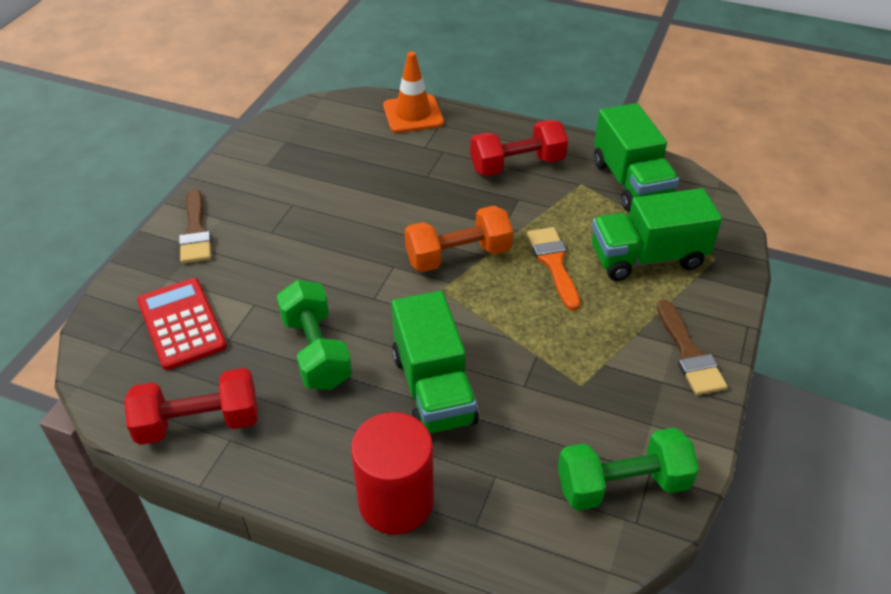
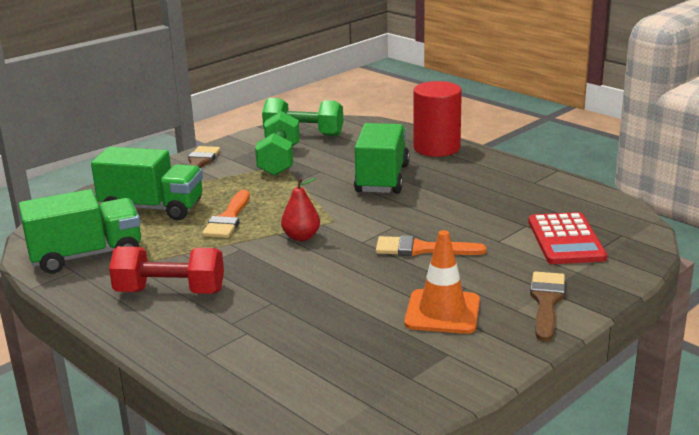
camera: 155 degrees left, 20 degrees down
red dumbbell [124,368,258,445] -> none
green dumbbell [277,280,352,390] -> green dumbbell moved to [255,111,300,176]
orange traffic cone [383,52,444,133] -> orange traffic cone moved to [404,230,480,334]
orange dumbbell [405,206,513,272] -> red pear [281,178,320,241]
green truck [594,103,679,212] -> green truck turned 60 degrees clockwise [19,189,141,274]
none -> orange brush [376,235,486,256]

